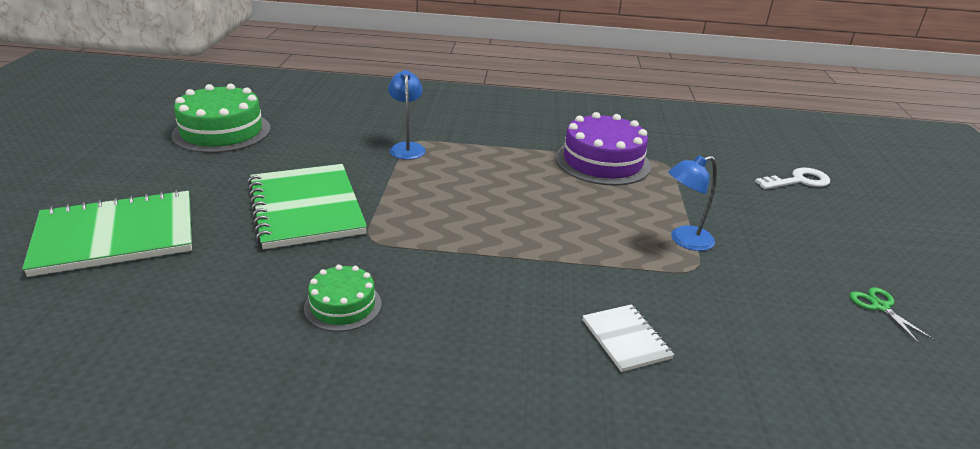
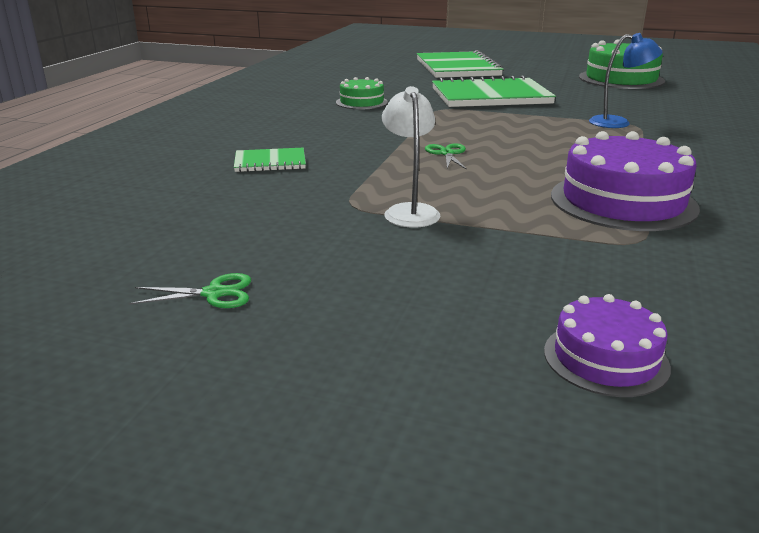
camera: 105 degrees right, 5 degrees down
white notebook [583,304,675,372] -> green notebook [234,148,306,172]
blue lamp [668,155,717,251] -> white lamp [382,86,441,228]
white key [755,168,830,189] -> purple cake [544,294,671,397]
none -> green scissors [425,143,467,170]

